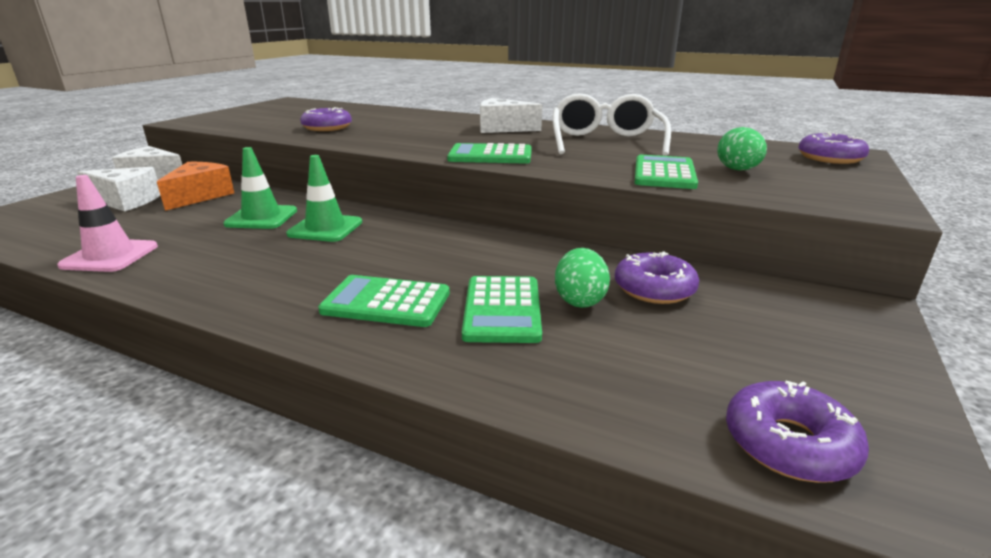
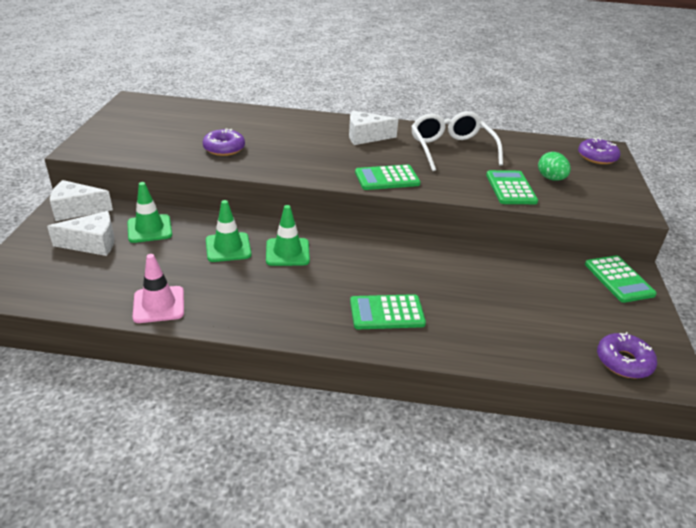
camera: 20 degrees left, 10 degrees up
orange cheese [157,162,234,211] -> green traffic cone [127,182,172,243]
green calculator [462,276,542,343] -> green calculator moved to [585,255,657,303]
green egg [555,248,610,308] -> none
purple donut [615,251,699,304] -> none

